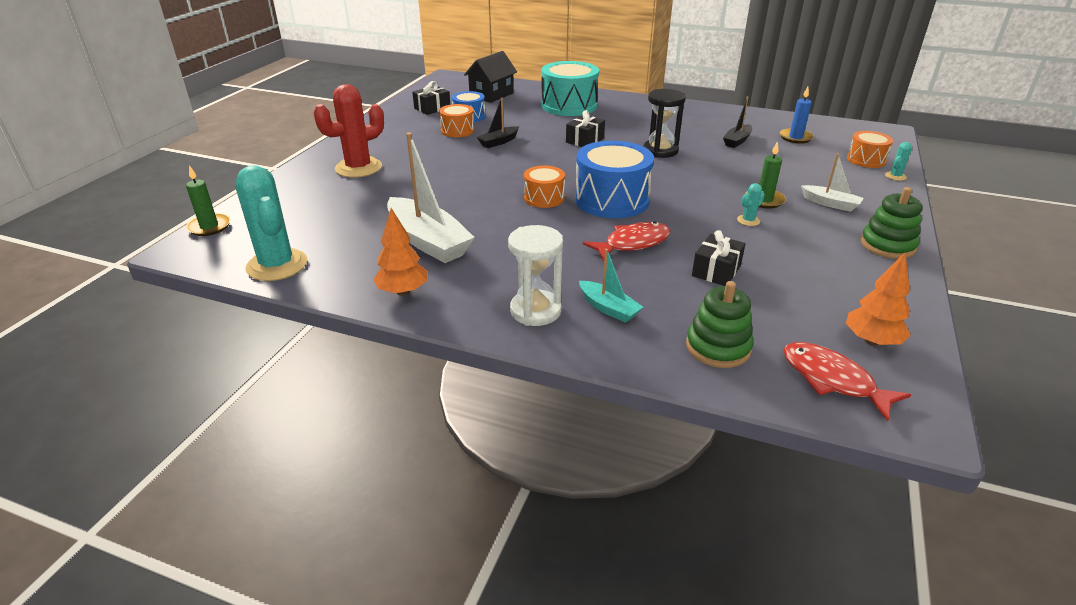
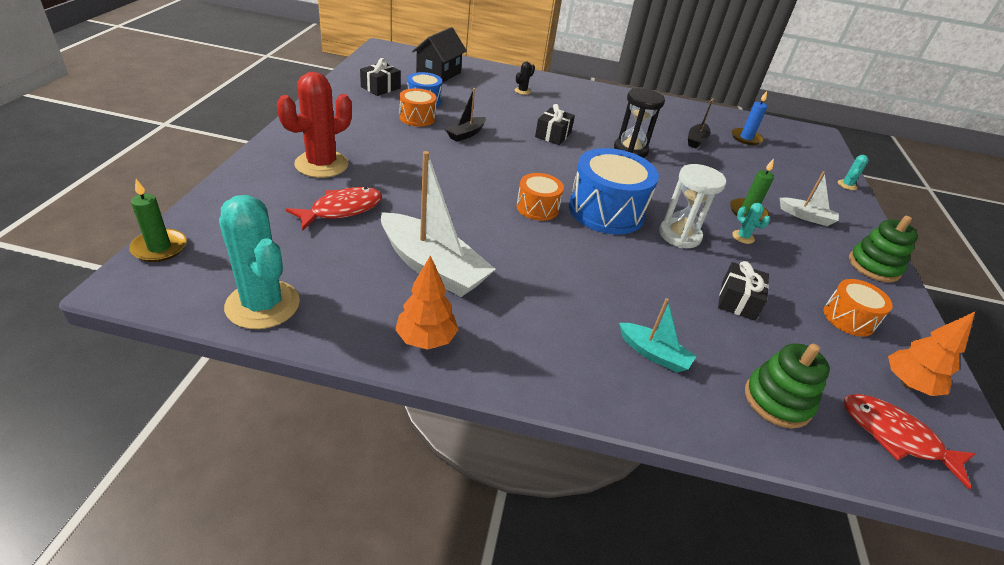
camera: 15 degrees left, 5 degrees up
white hourglass [508,225,563,326] -> white hourglass moved to [659,164,726,248]
turquoise drum [541,61,599,116] -> black cactus [515,62,535,95]
red fish [583,221,670,261] -> red fish moved to [286,187,382,231]
turquoise cactus [737,183,765,226] -> turquoise cactus turned 75 degrees counterclockwise [732,203,770,244]
orange drum [847,131,893,168] -> orange drum moved to [824,279,892,337]

